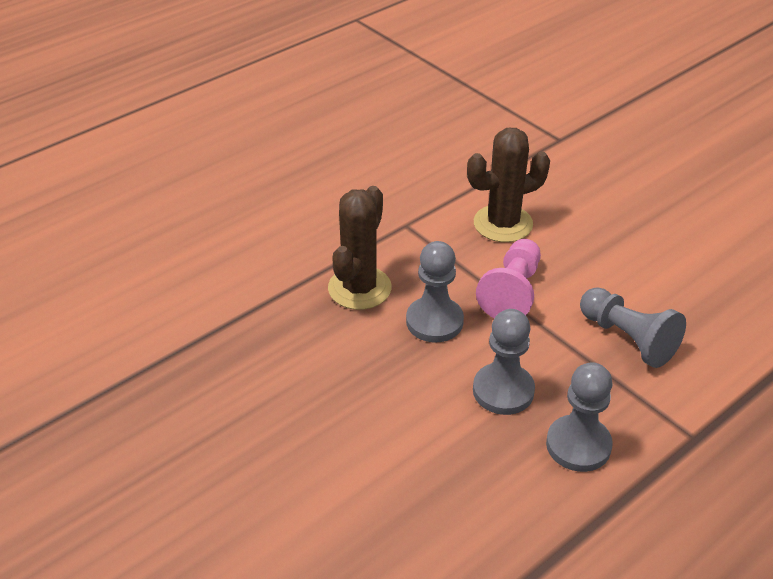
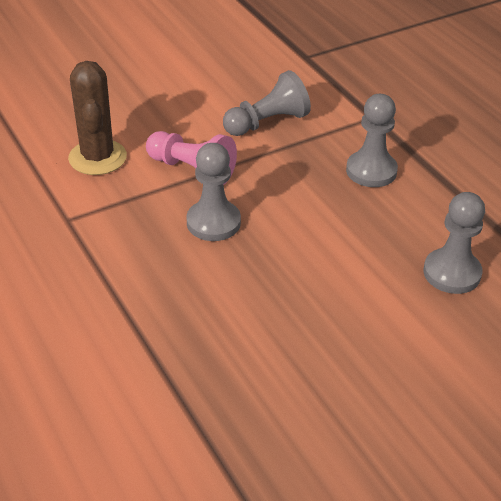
camera: 80 degrees left, 0 degrees up
brown cactus [328,186,392,310] -> none
grey pawn [473,309,535,415] -> grey pawn moved to [423,192,485,294]

